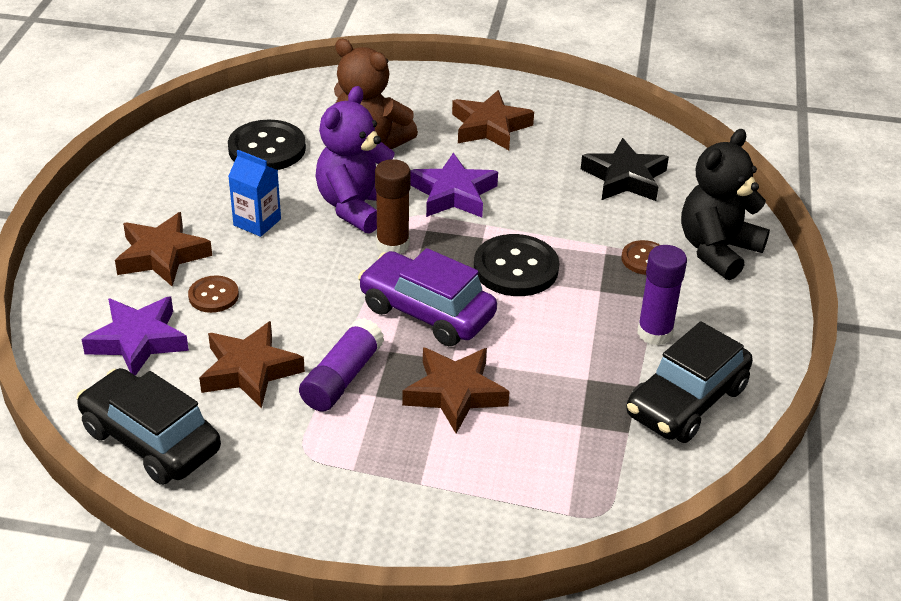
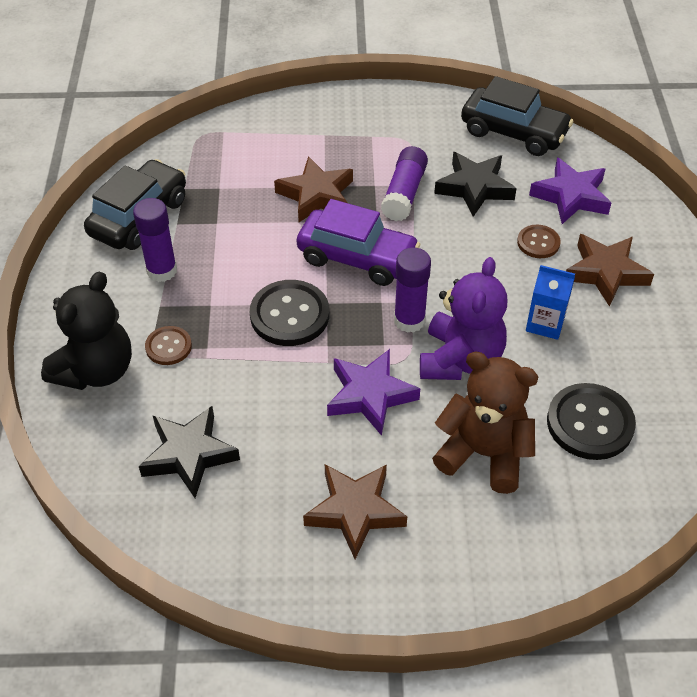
camera: 170 degrees right, 10 degrees up
brown star [199,321,305,409] -> black star [434,152,517,217]
brown glue stick [375,159,411,254] -> purple glue stick [394,248,431,333]

